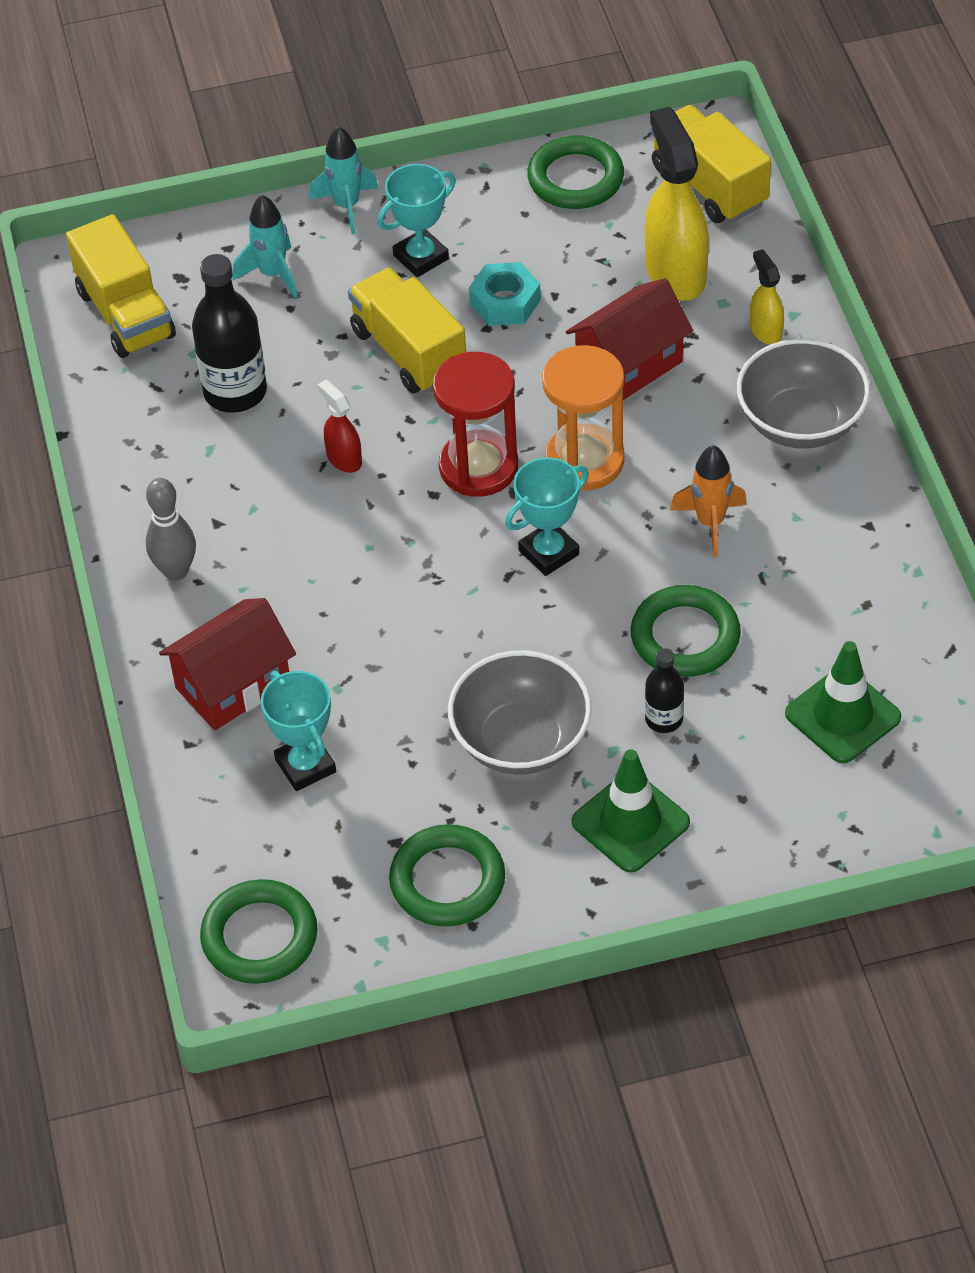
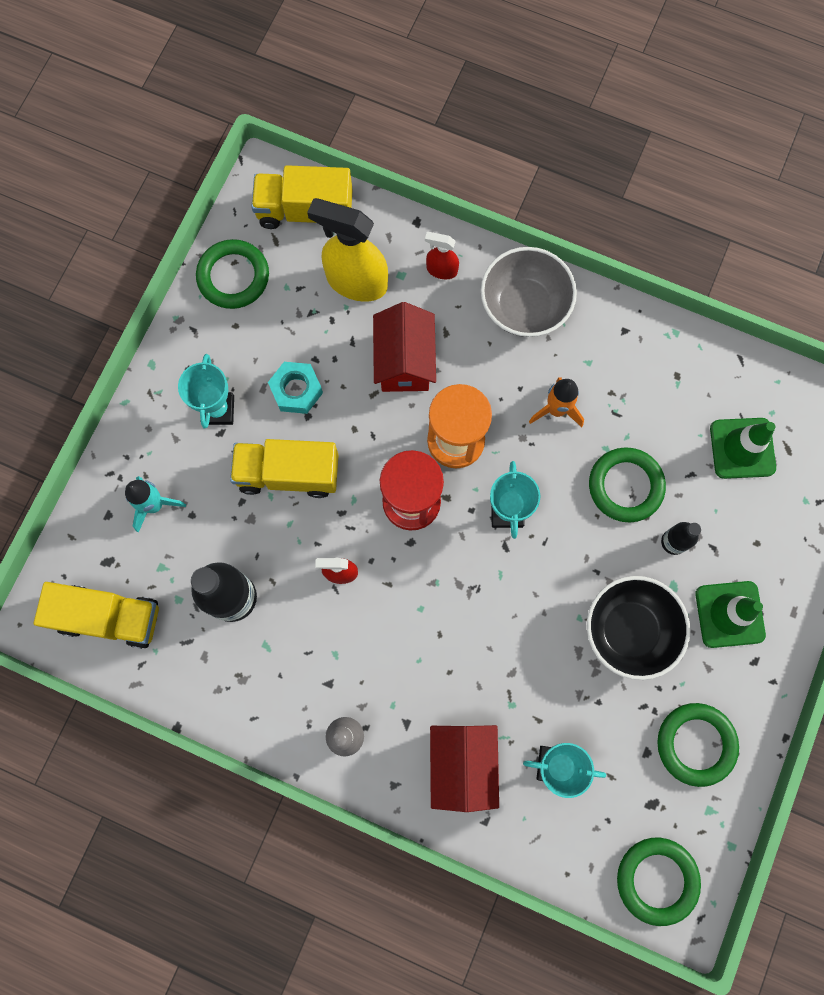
camera: 55 degrees left, 25 degrees up
turquoise rocket [309,126,378,234] -> none
grey bowl [448,650,592,775] -> black bowl [587,576,690,680]
yellow spray bottle [750,249,784,345] -> red spray bottle [425,232,459,279]

